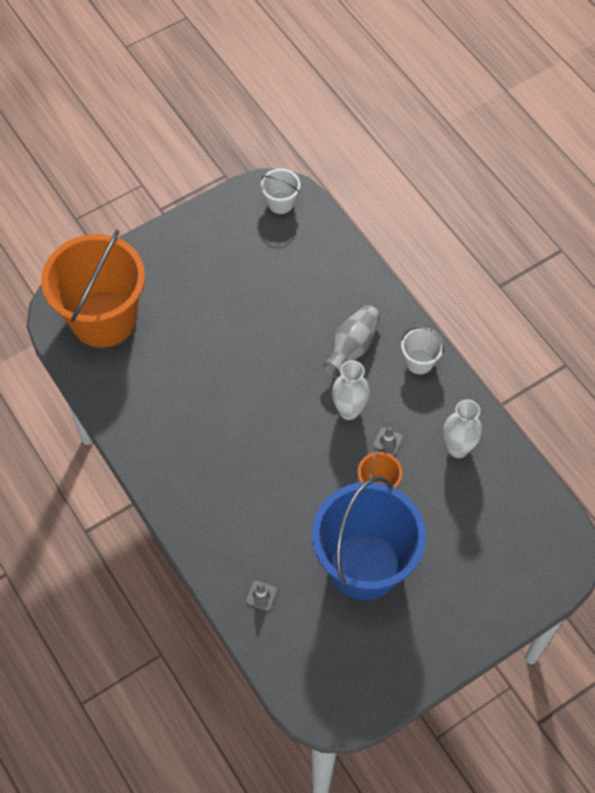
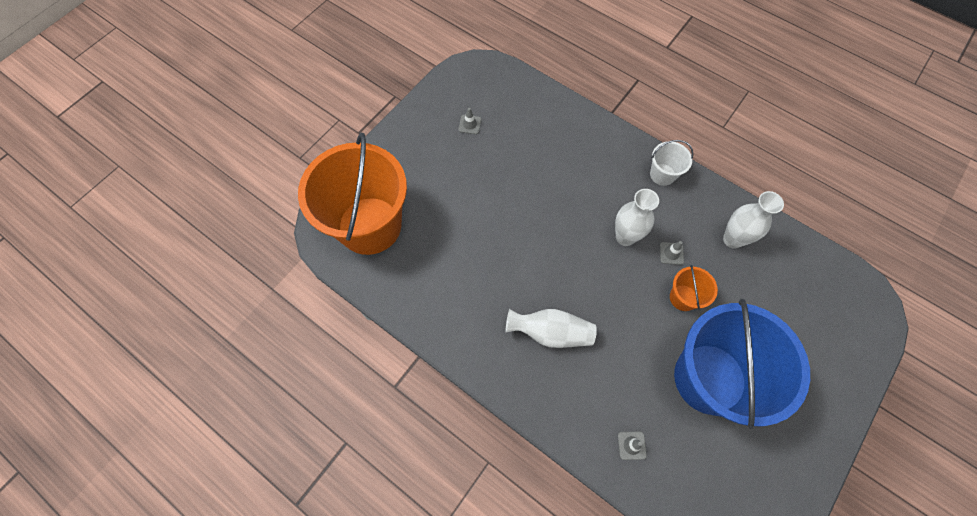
camera: 20 degrees left, 5 degrees up
white bucket [261,168,300,214] -> none
grey vase [321,305,380,378] -> none
none -> grey traffic cone [458,108,482,134]
none -> white vase [506,309,597,348]

